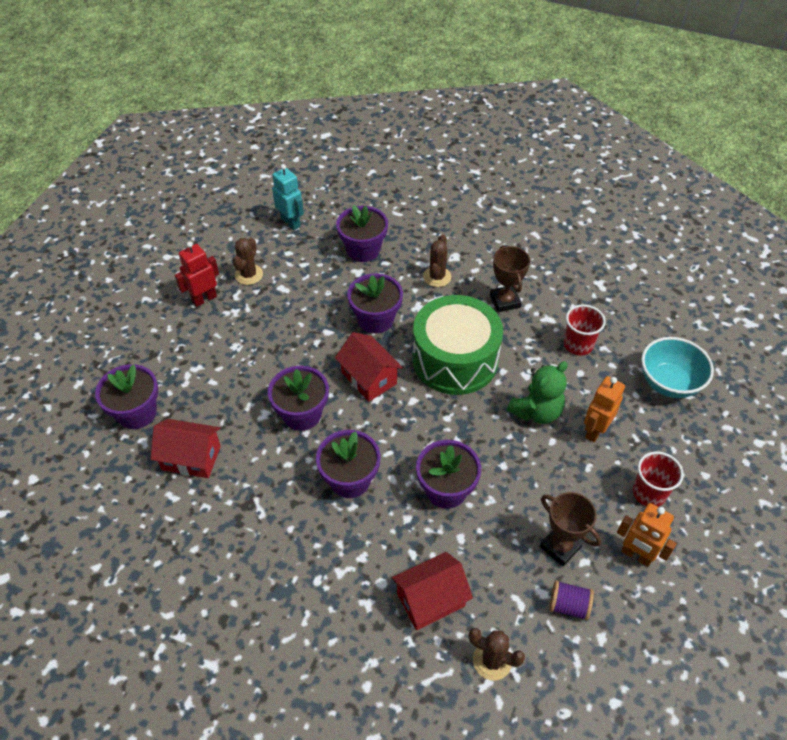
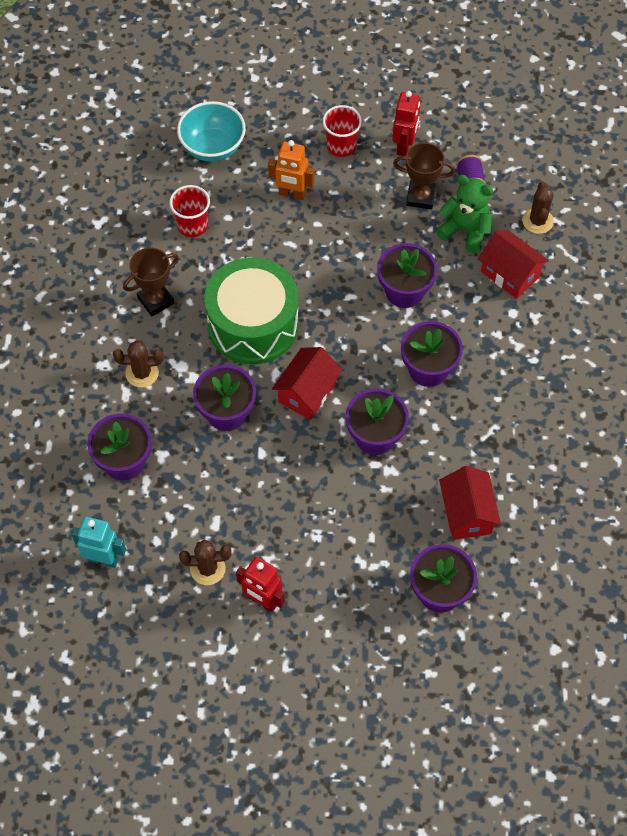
camera: 110 degrees left, 10 degrees up
turquoise robot [272,164,304,230] -> turquoise robot turned 75 degrees clockwise [71,517,126,568]
green teddy bear [507,361,568,424] -> green teddy bear moved to [436,175,493,253]
brown trophy [540,492,601,566] -> brown trophy turned 75 degrees clockwise [393,143,455,210]
orange robot [617,503,677,567] -> red robot [392,91,420,156]

